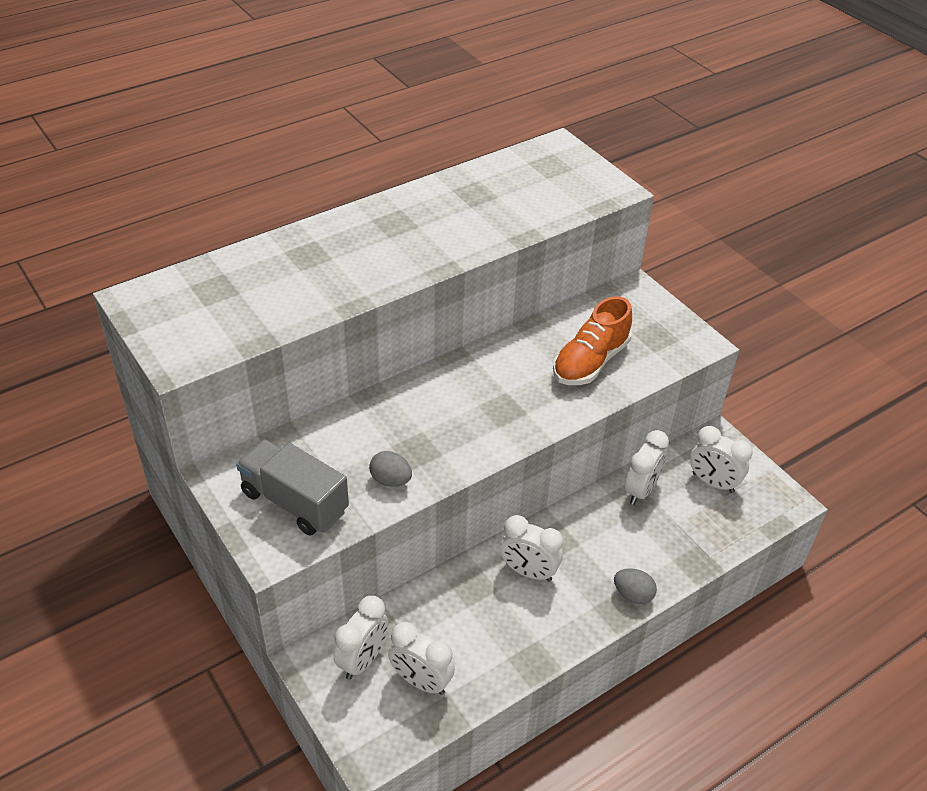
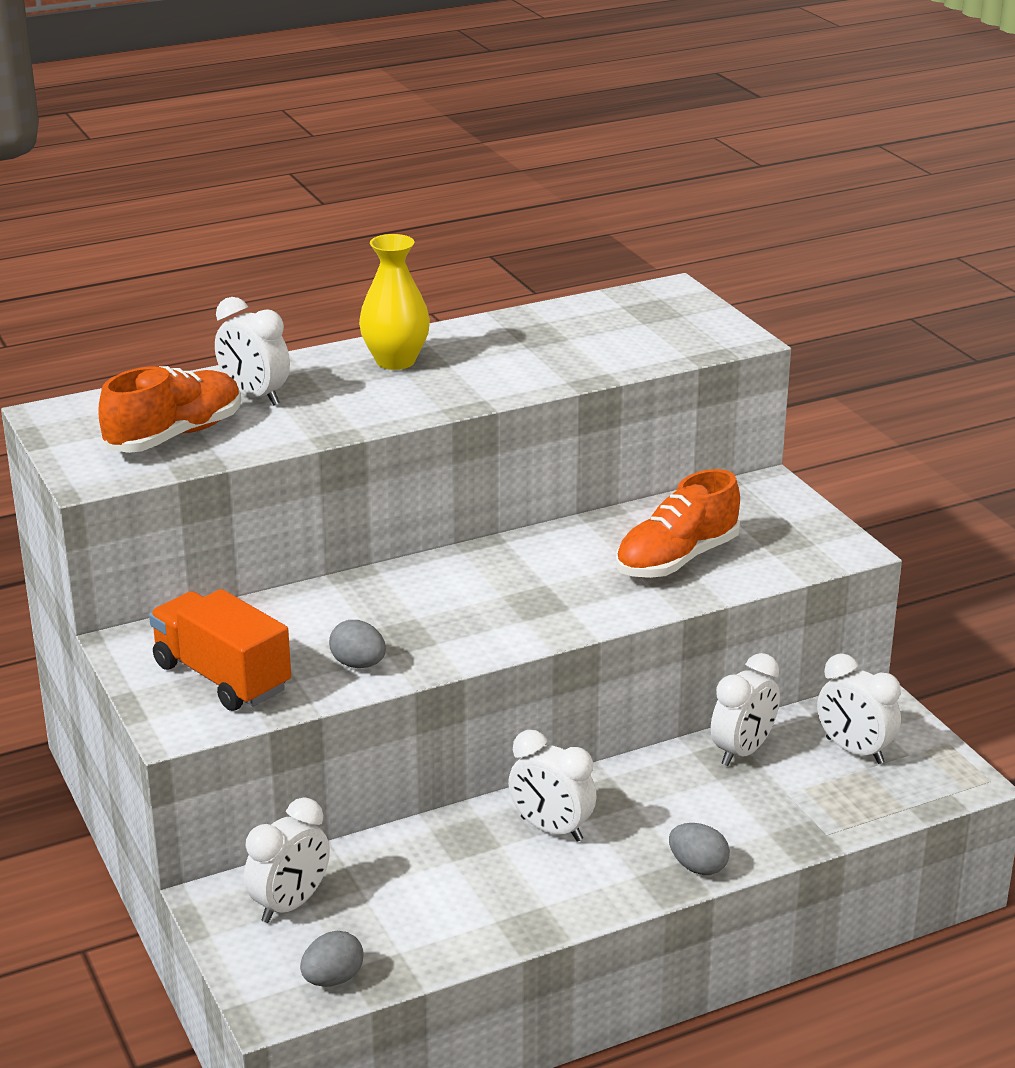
camera: 10 degrees right, 15 degrees down
grey truck [236,439,349,536] -> orange truck [149,589,291,711]
white clock [388,622,455,695] -> white clock moved to [215,297,290,405]
none -> orange shoe [98,366,241,453]
none -> grey egg [300,931,364,987]
none -> yellow vase [359,234,430,370]

